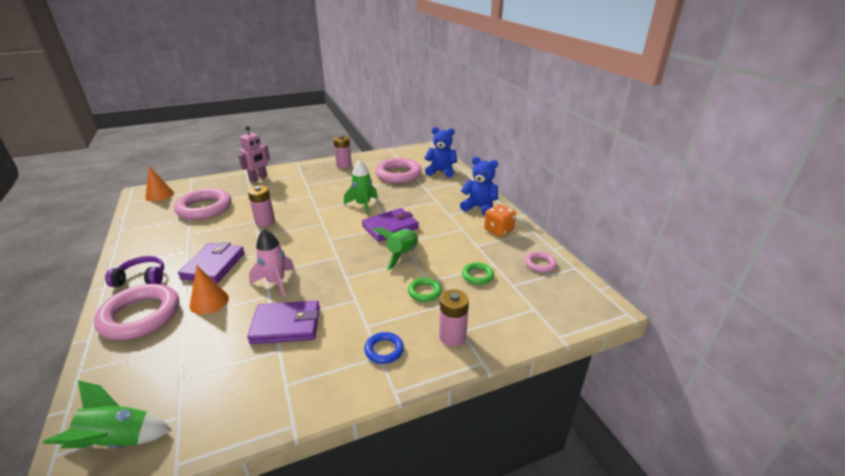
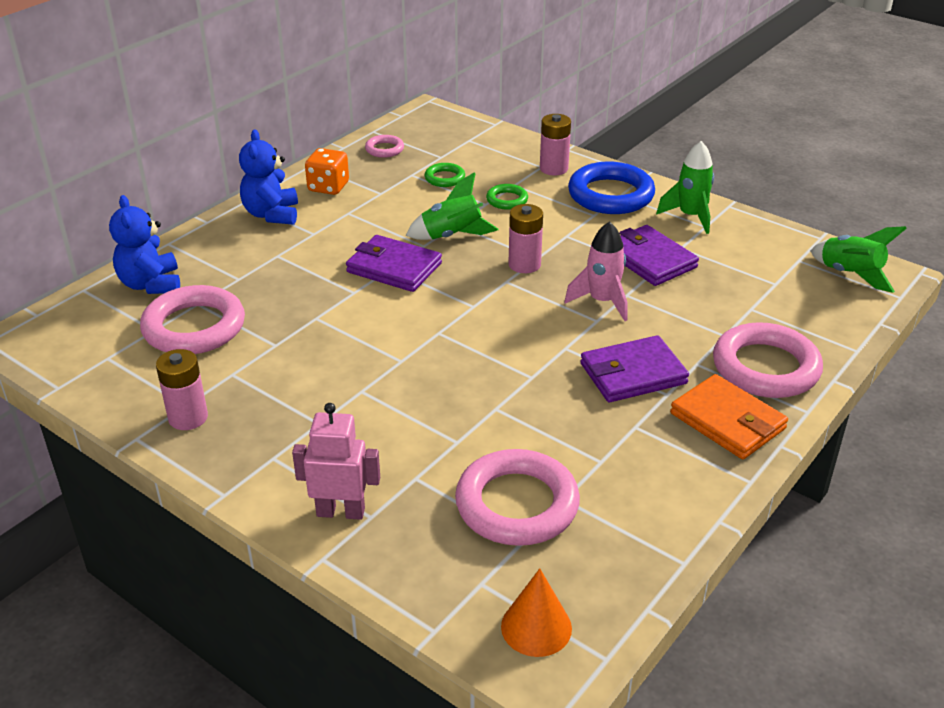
camera: 120 degrees left, 5 degrees up
purple headphones [105,256,164,287] -> orange wallet [670,374,788,459]
orange cone [189,265,229,314] -> none
pink battery [248,186,275,226] -> pink battery moved to [508,204,543,273]
green rocket [344,159,378,215] -> green rocket moved to [656,141,714,234]
blue ring [364,332,404,364] -> blue ring [568,162,655,214], size x2.07

